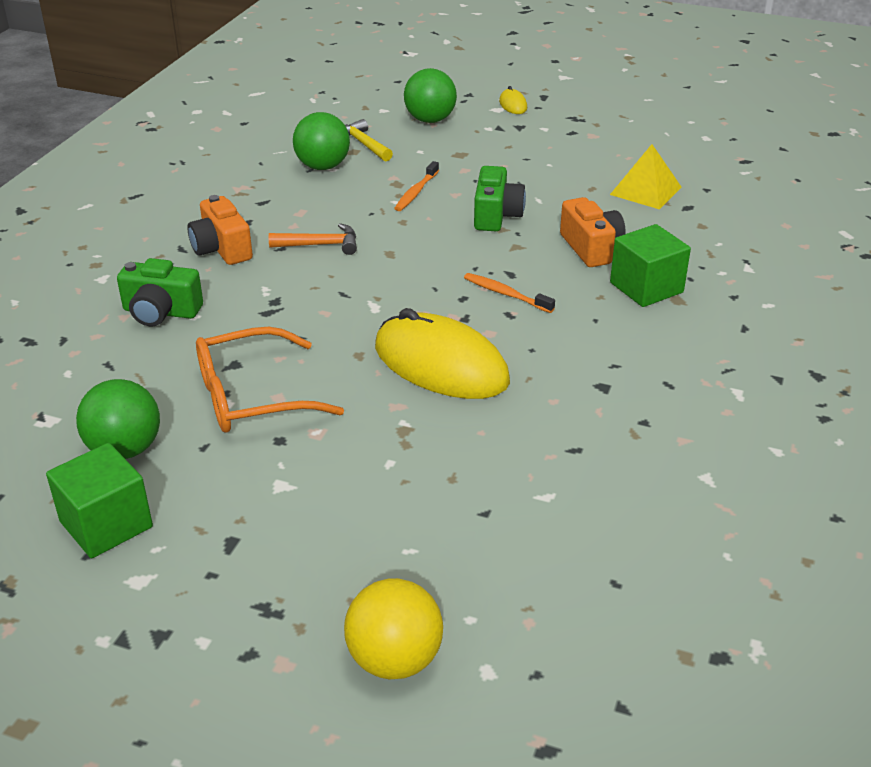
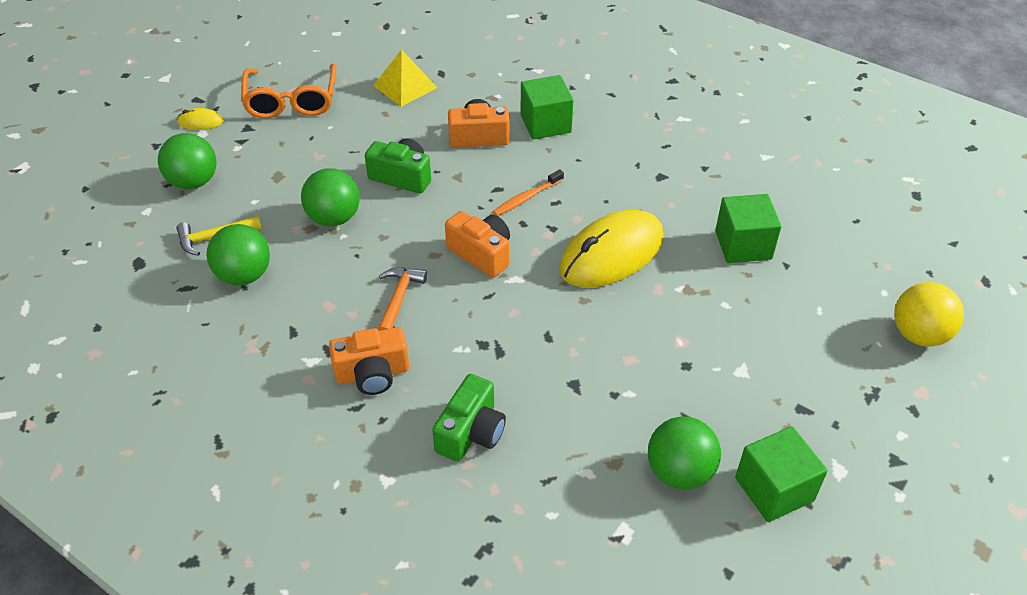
camera: 75 degrees left, 10 degrees up
orange glasses [196,327,344,433] -> orange glasses moved to [241,64,336,118]
orange toothbrush [394,161,439,211] -> green ball [301,168,360,226]
none -> orange camera [445,211,510,278]
none -> green cube [715,194,781,263]

